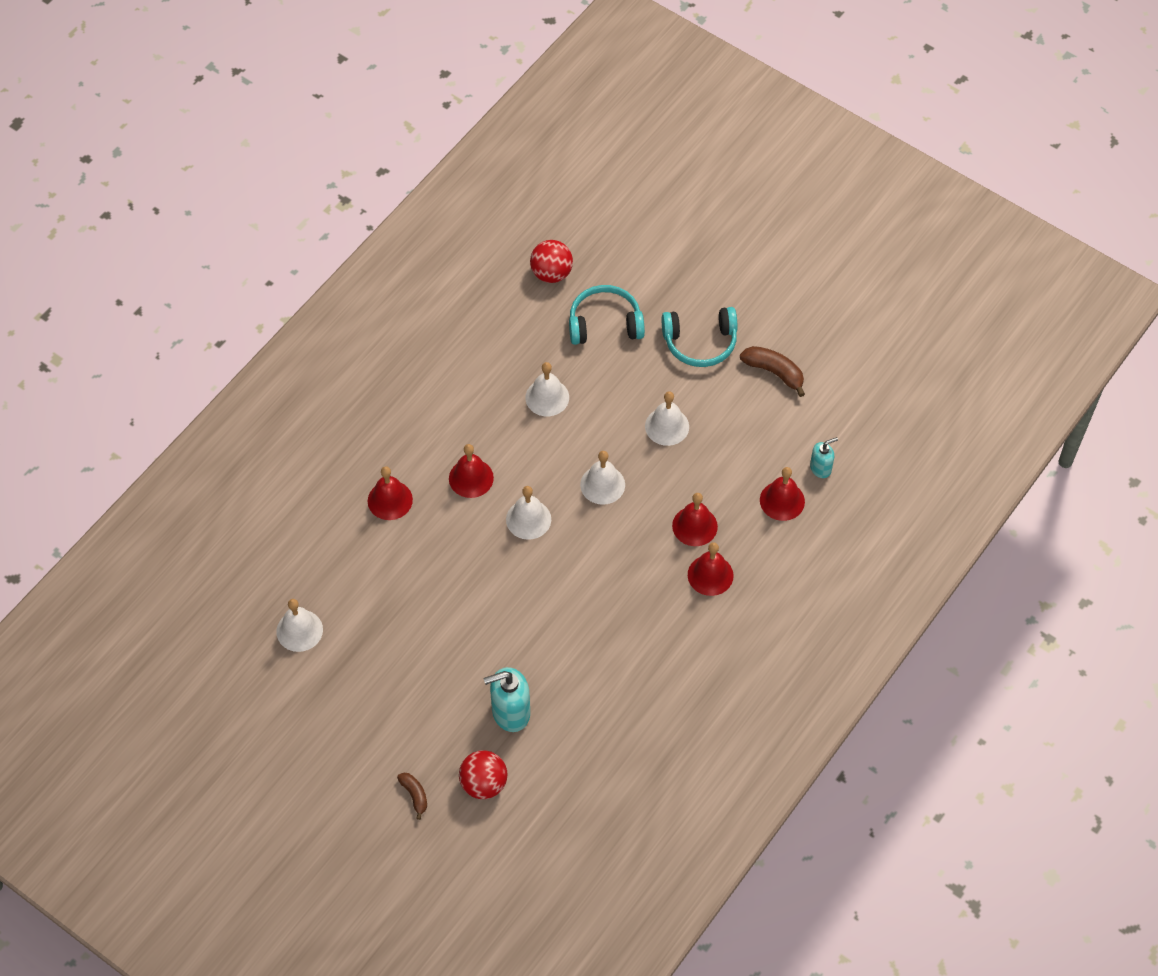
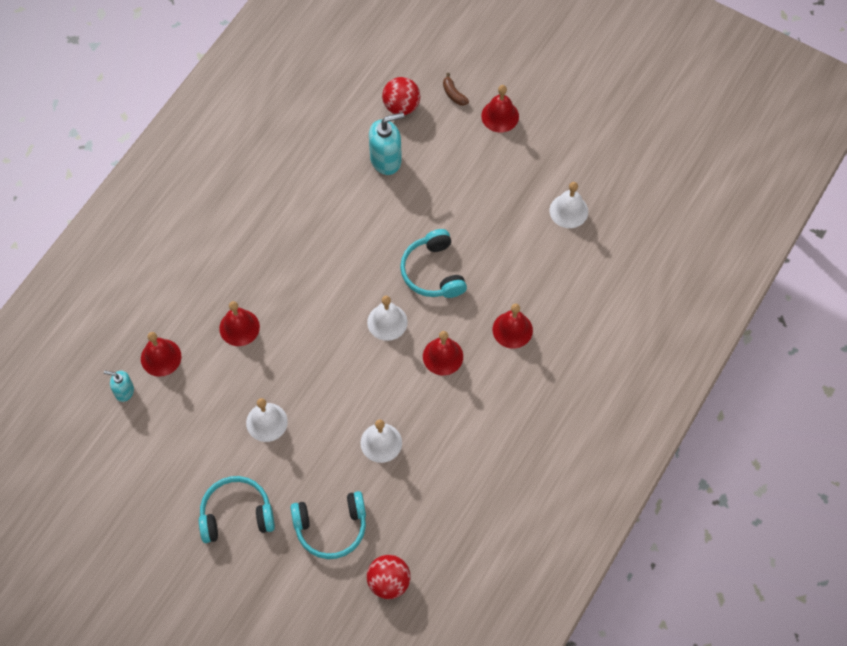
camera: 175 degrees right, 5 degrees up
white bell [580,451,625,505] -> none
red bell [688,542,734,596] -> red bell moved to [481,85,519,132]
brown banana [740,346,805,397] -> none
turquoise soap dispenser [810,437,838,478] -> turquoise soap dispenser turned 45 degrees clockwise [104,371,134,402]
none -> turquoise headphones [400,229,467,298]

